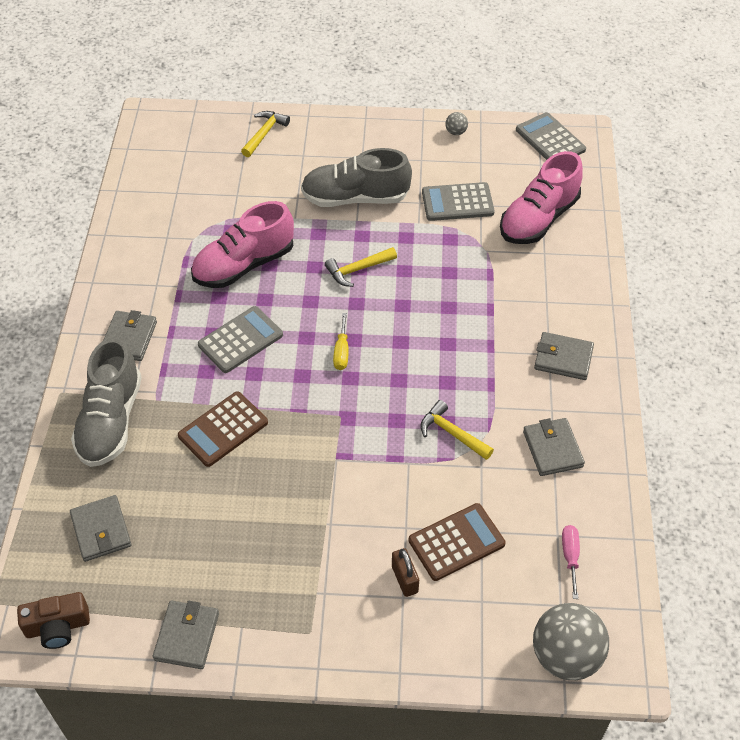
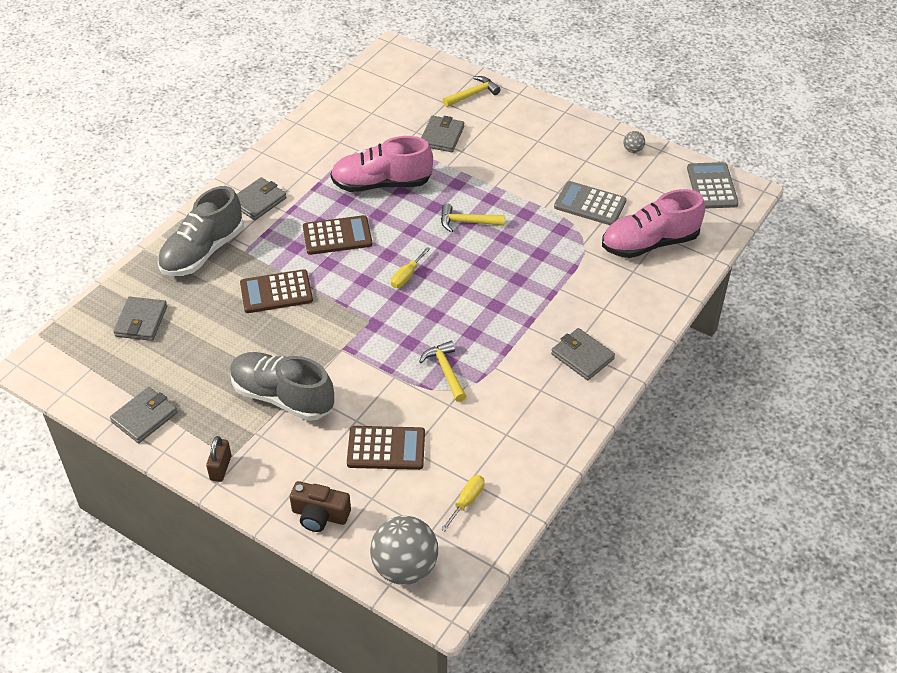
camera: 30 degrees right, 5 degrees down
brown camera [17,592,90,649] -> brown camera moved to [290,481,351,532]
grey calculator [198,306,283,373] -> brown calculator [303,215,372,255]
grey shoe [301,148,412,207] -> grey shoe moved to [230,352,334,421]
brown padlock [392,548,419,597] -> brown padlock moved to [206,436,231,482]
grey wallet [523,418,585,476] -> grey wallet moved to [421,116,464,152]
pink screwdriver [562,525,580,599] -> yellow screwdriver [441,475,485,531]

